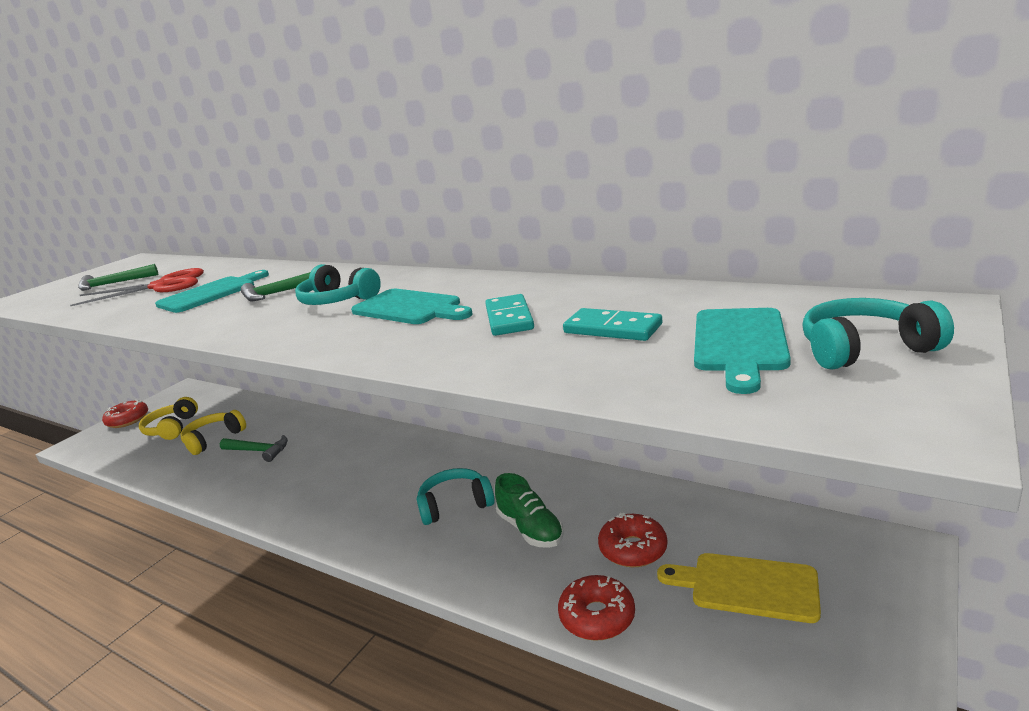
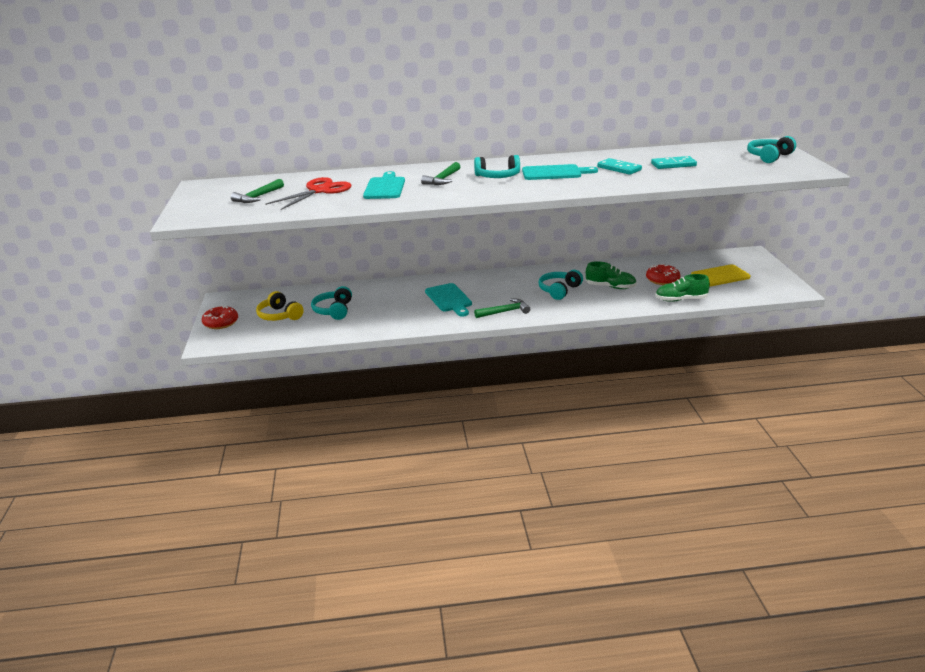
camera: 40 degrees left, 5 degrees up
yellow headphones [180,410,246,455] -> turquoise headphones [311,286,352,320]
green hammer [220,435,288,462] -> green hammer moved to [474,299,530,318]
red donut [558,575,635,641] -> green shoe [655,274,710,302]
turquoise cutting board [694,308,791,394] -> turquoise cutting board moved to [425,283,472,317]

